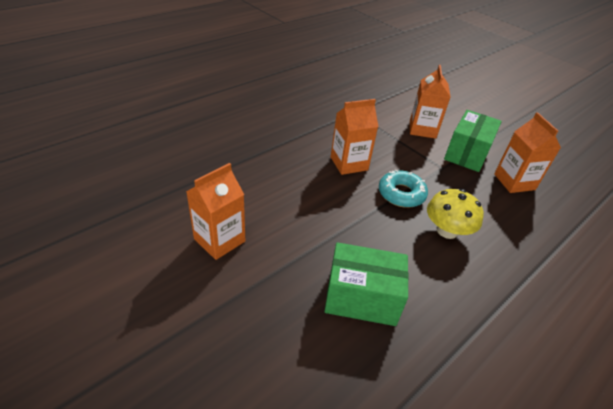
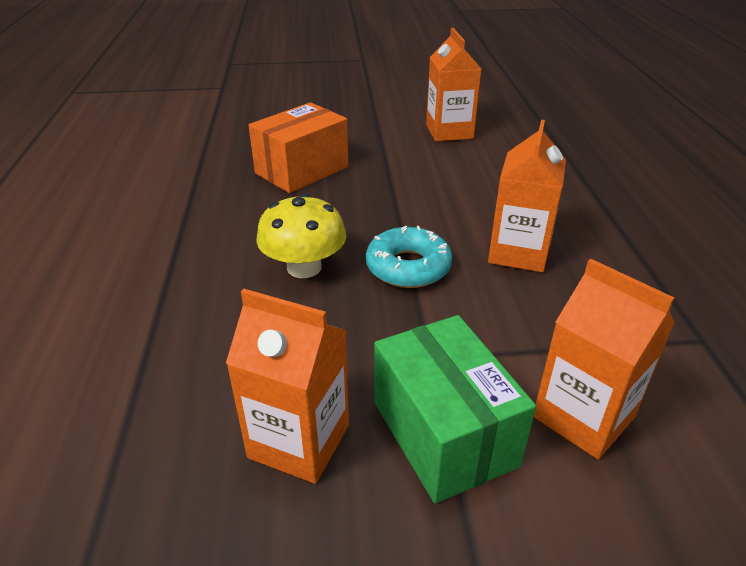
camera: 130 degrees right, 5 degrees down
green box [324,242,409,326] -> orange box [248,102,349,193]

